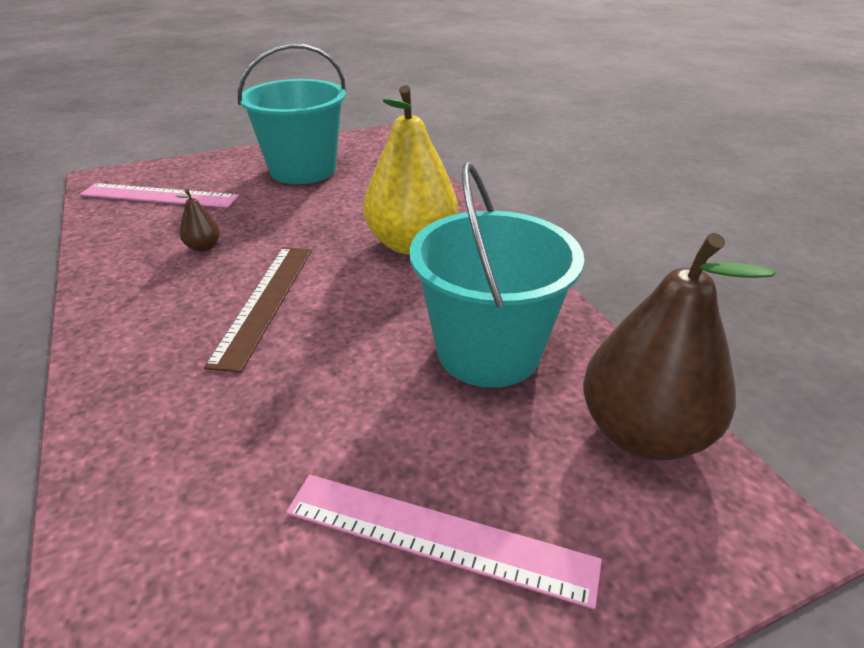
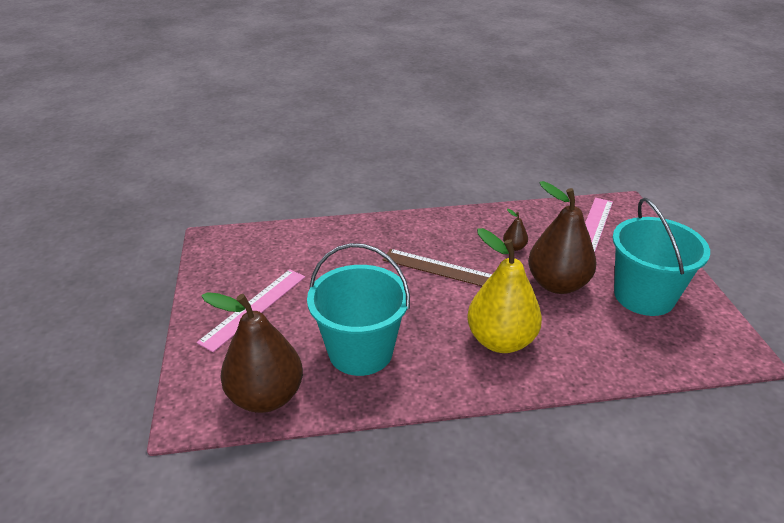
camera: 105 degrees right, 0 degrees up
none -> brown pear [528,181,597,294]

